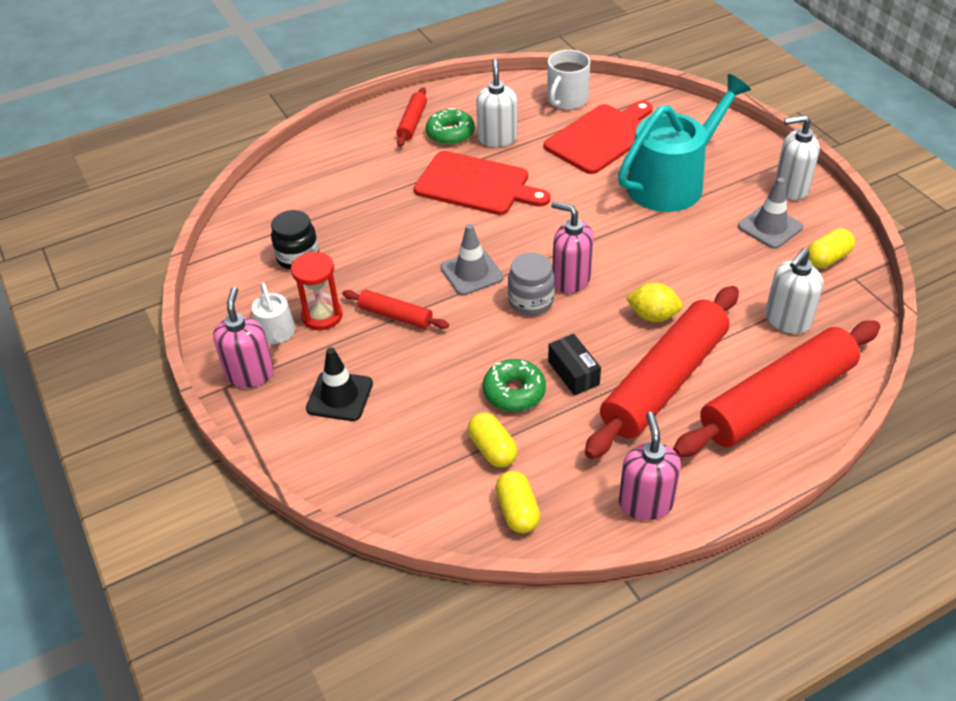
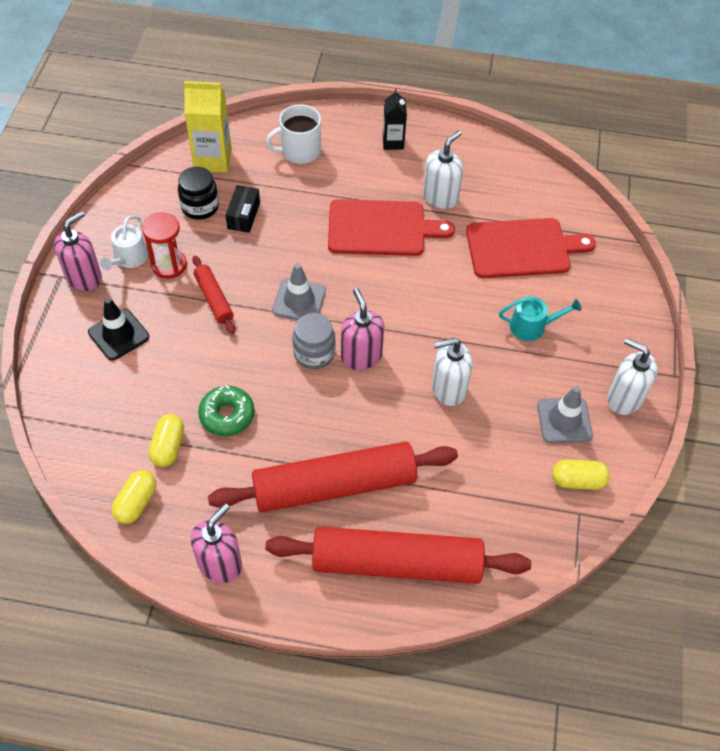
camera: 35 degrees right, 10 degrees up
red rolling pin [396,87,427,147] -> black carton [383,89,407,150]
red cutting board [414,151,550,215] -> red cutting board turned 60 degrees counterclockwise [328,199,455,256]
green donut [426,108,475,145] -> none
white mug [547,50,590,110] -> white mug moved to [266,104,321,164]
black box [548,334,601,396] -> black box moved to [226,185,260,233]
turquoise watering can [618,74,751,212] -> turquoise watering can [499,296,581,341], size x0.46
yellow lemon [625,282,683,322] -> none
white soap dispenser [765,248,823,334] -> white soap dispenser moved to [432,338,473,406]
none -> yellow carton [184,81,232,173]

